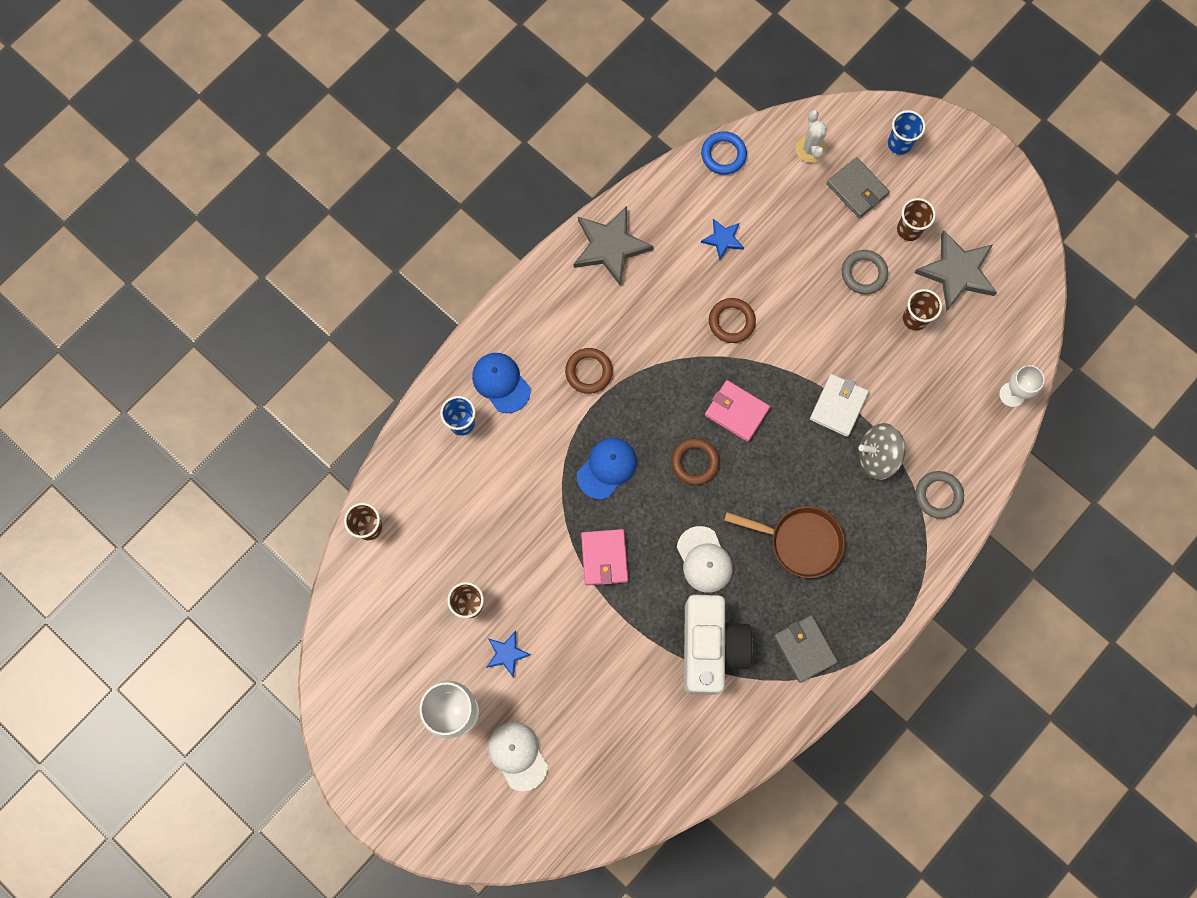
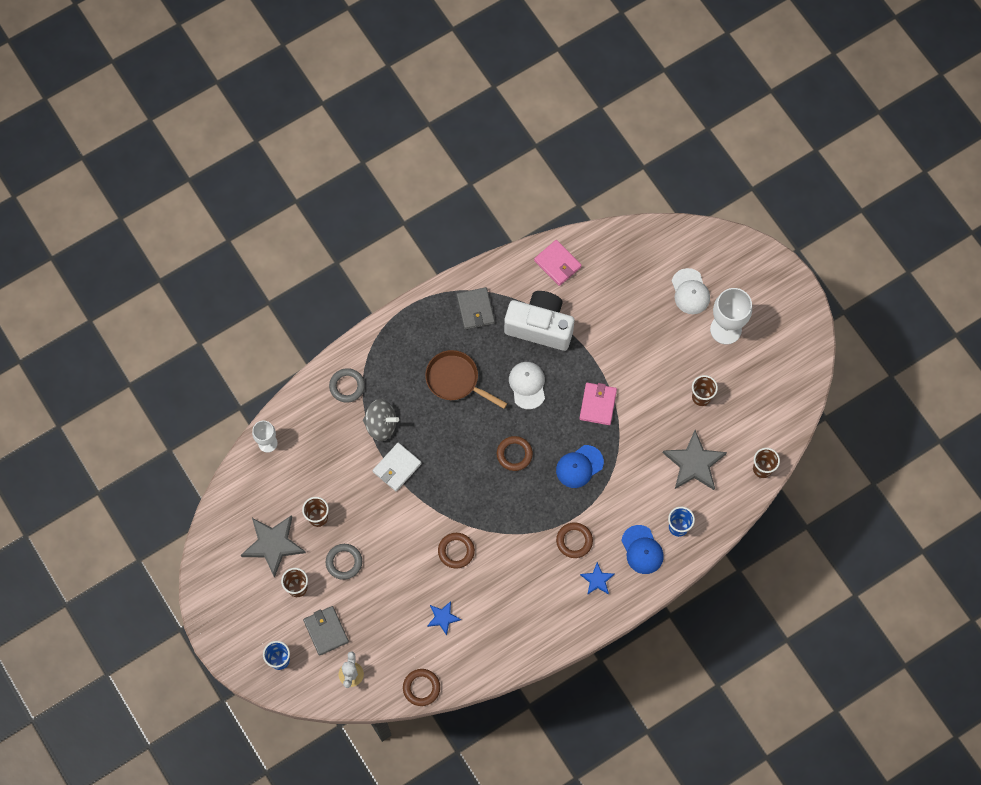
camera: 165 degrees left, 5 degrees down
blue star [486,631,531,678] -> blue star moved to [580,562,615,595]
grey star [574,206,654,286] -> grey star moved to [663,430,727,490]
white camera [684,595,753,695] -> white camera turned 90 degrees clockwise [504,291,574,351]
blue ring [701,131,747,175] -> brown ring [403,669,440,706]
pink wallet [705,380,770,442] -> pink wallet moved to [534,240,582,286]

